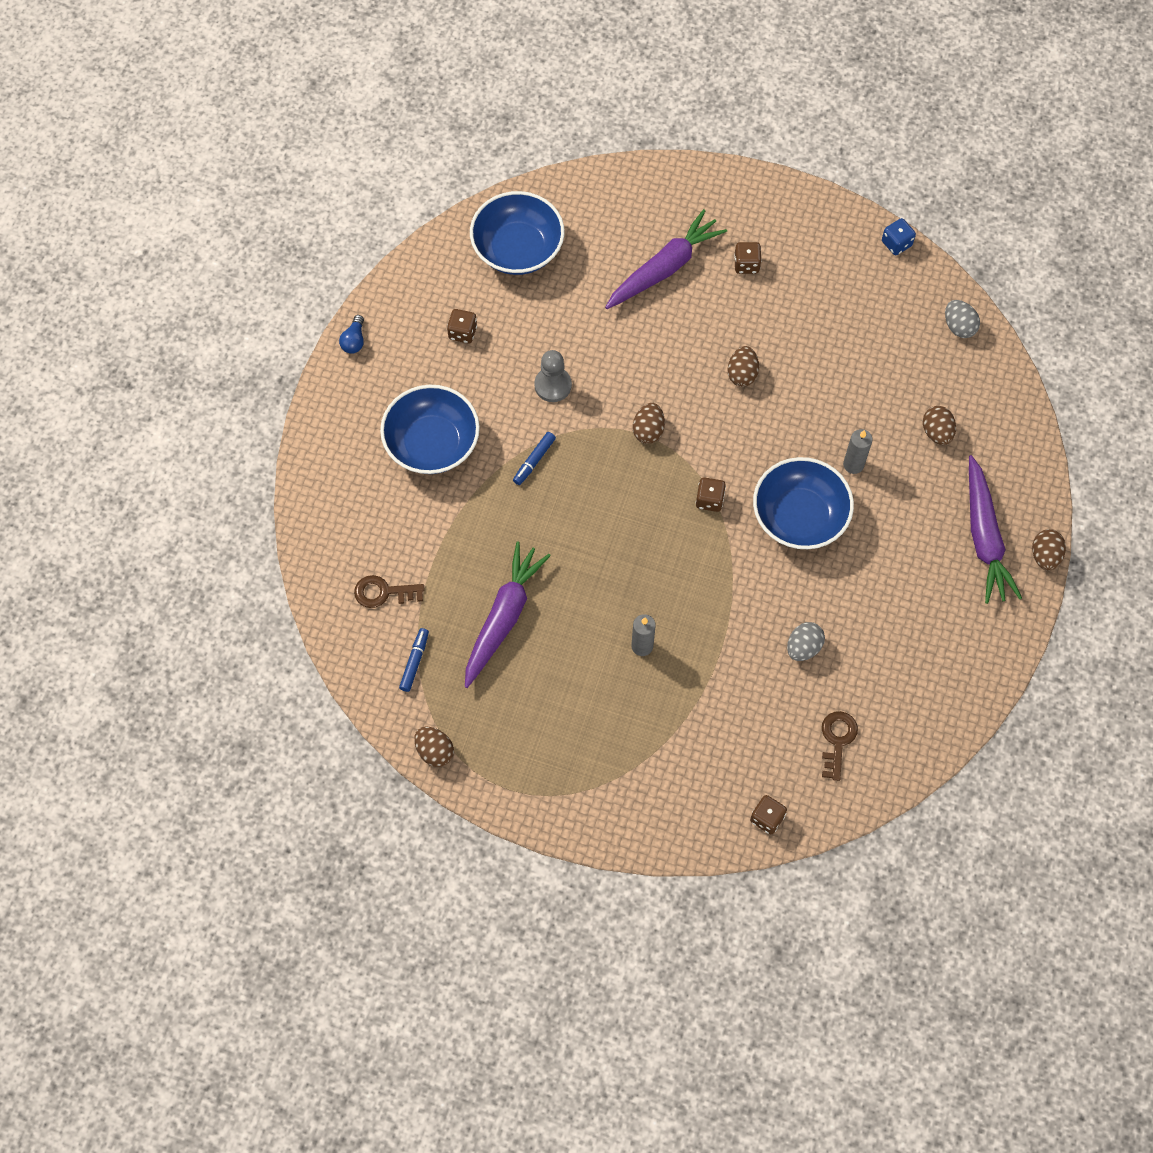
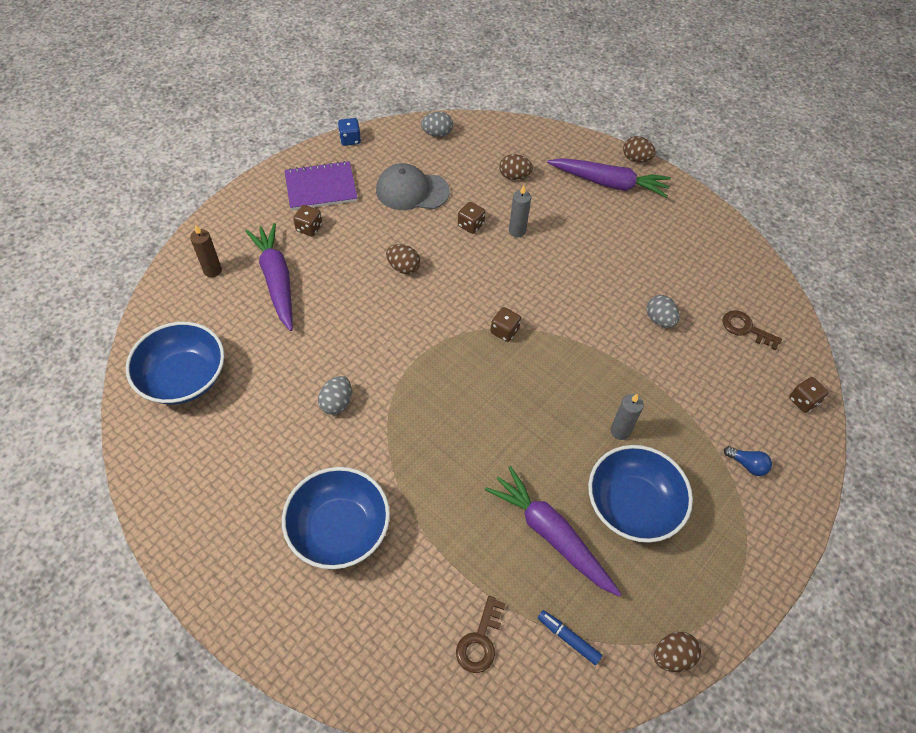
camera: 70 degrees left, 10 degrees down
blue light bulb [339,315,364,354] -> blue light bulb moved to [724,446,772,476]
brown dice [447,309,477,343] -> brown dice moved to [458,202,485,234]
blue marker [513,432,556,485] -> none
grey pawn [534,350,572,402] -> grey egg [318,376,352,415]
brown egg [633,403,665,444] -> none
blue bowl [753,457,854,549] -> blue bowl moved to [588,445,693,543]
none -> brown candle [190,224,222,277]
none -> purple notebook [284,161,357,210]
none -> grey cap [376,163,450,210]

